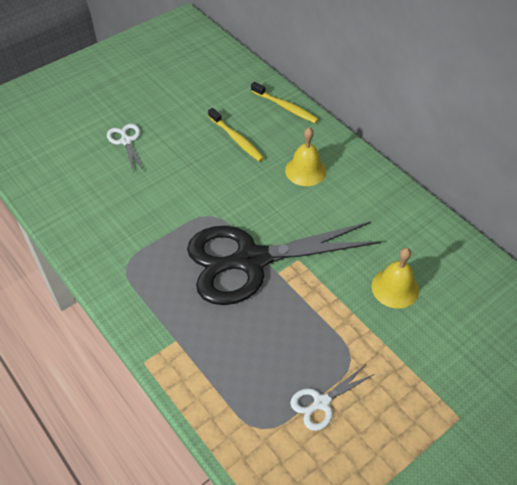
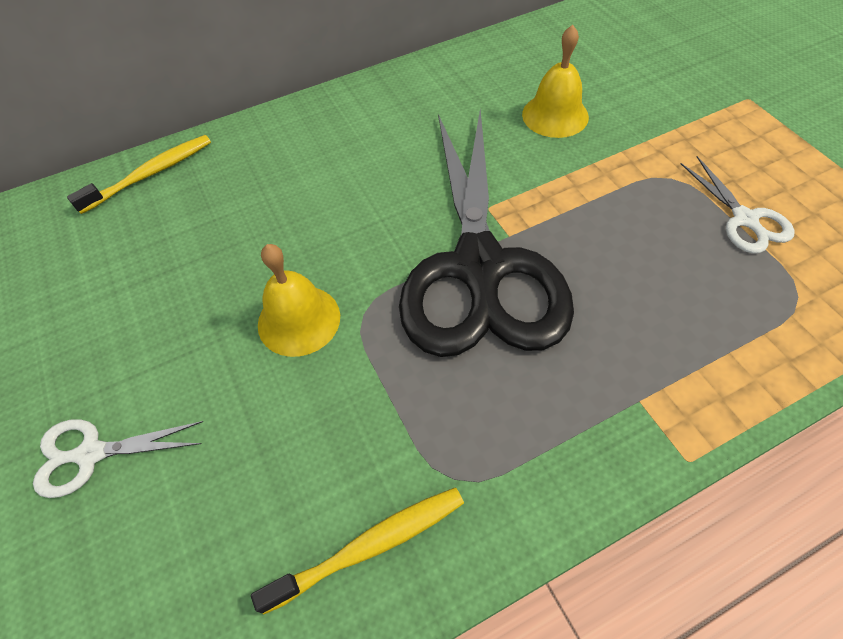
camera: 75 degrees left, 5 degrees up
yellow toothbrush [208,108,264,162] -> yellow toothbrush moved to [251,487,464,615]
yellow bell [285,127,326,186] -> yellow bell moved to [258,244,340,357]

